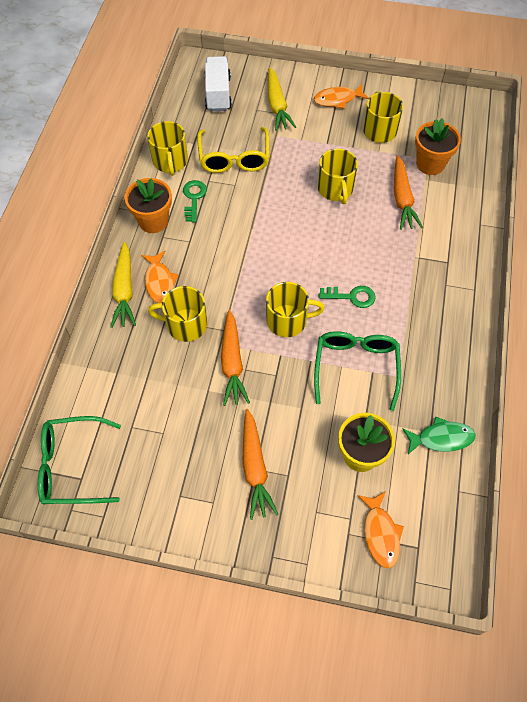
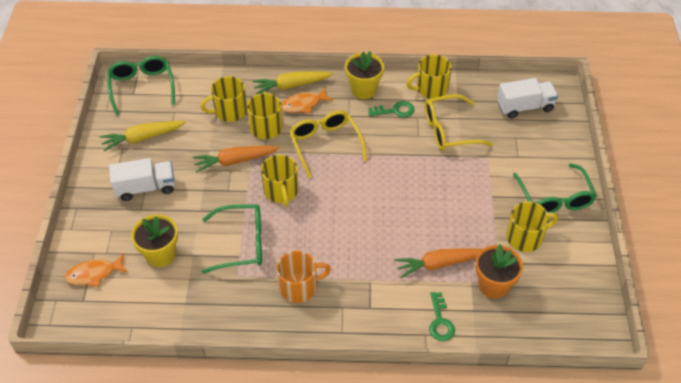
camera: 80 degrees right, 10 degrees down
orange flower pot [125,178,172,233] -> yellow flower pot [345,51,384,99]
orange carrot [242,409,279,520] -> white truck [109,158,175,201]
yellow carrot [268,67,296,131] -> yellow carrot moved to [100,121,186,151]
orange fish [314,84,369,109] -> green glasses [513,163,597,213]
yellow mug [317,149,358,204] -> yellow mug moved to [201,76,247,122]
green key [319,286,376,308] -> green key moved to [429,292,455,341]
green fish [402,416,475,454] -> none
none -> orange mug [276,251,331,303]
none -> yellow glasses [290,110,367,178]

